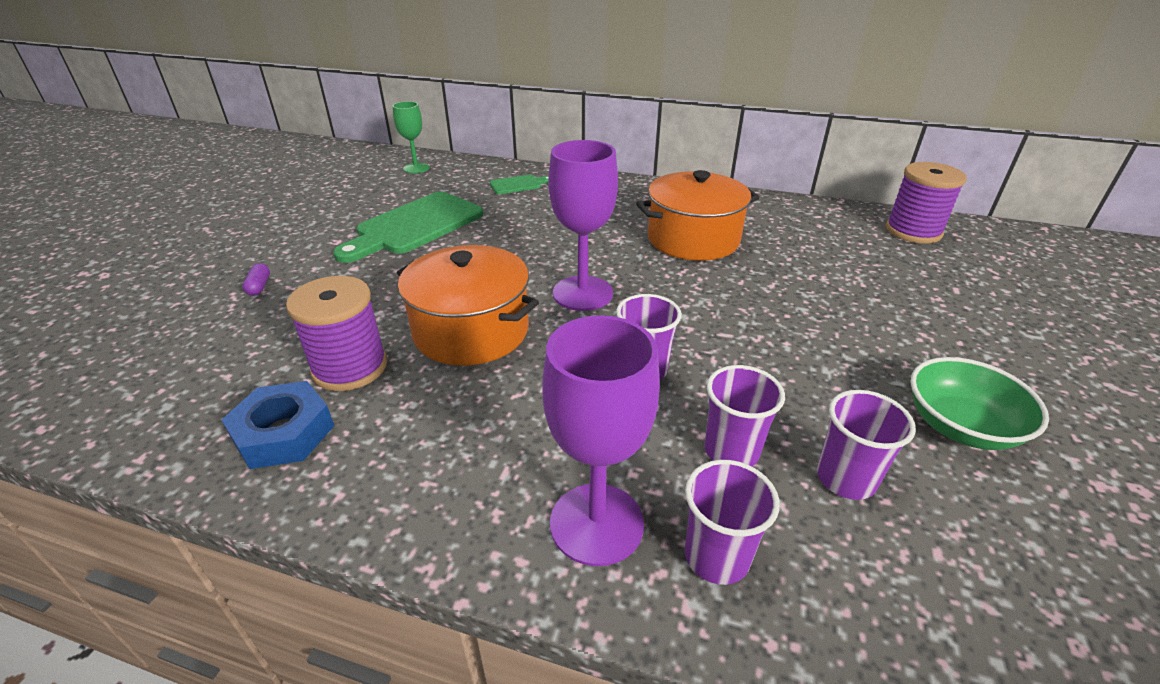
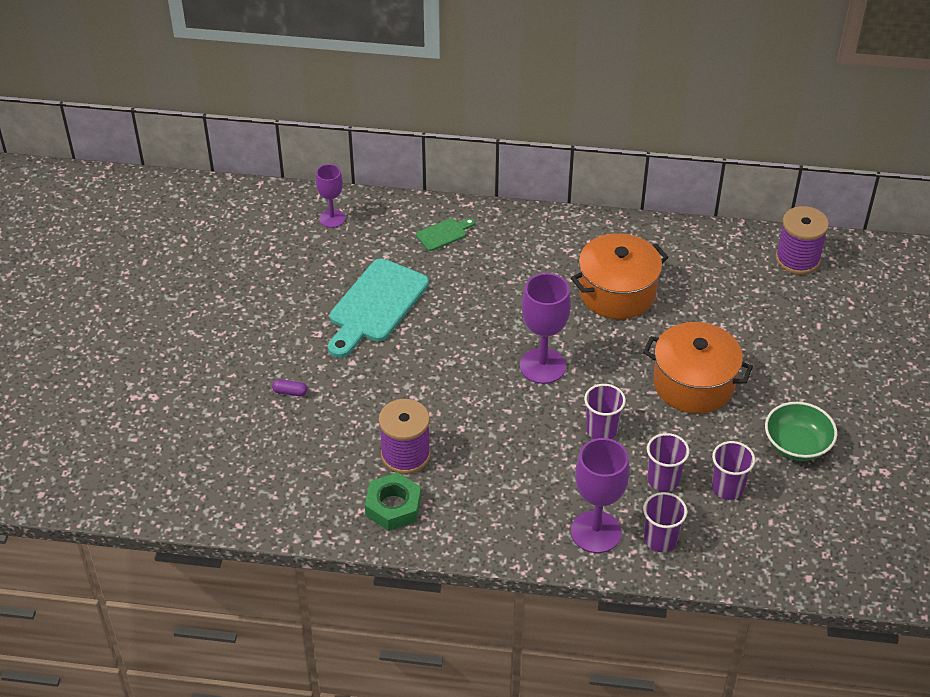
camera: 10 degrees left, 10 degrees up
blue nut [222,381,334,469] -> green nut [365,472,421,531]
purple capsule [243,263,270,296] -> purple capsule turned 60 degrees counterclockwise [272,379,307,396]
green cutting board [333,192,483,263] -> turquoise cutting board [328,259,429,358]
green goblet [393,101,429,173] -> purple goblet [316,164,345,228]
orange pot [397,245,539,366] -> orange pot moved to [643,322,753,414]

